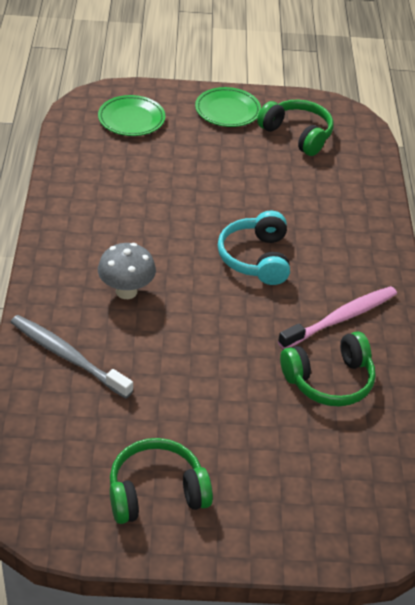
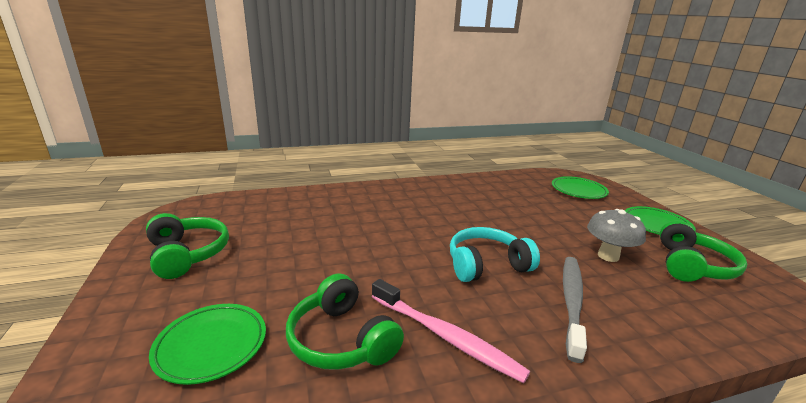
camera: 75 degrees right, 20 degrees down
grey toothbrush [10,315,133,399] -> grey toothbrush moved to [563,257,587,363]
grey mushroom [98,243,156,299] -> grey mushroom moved to [587,209,646,262]
none -> green plate [149,304,266,385]

